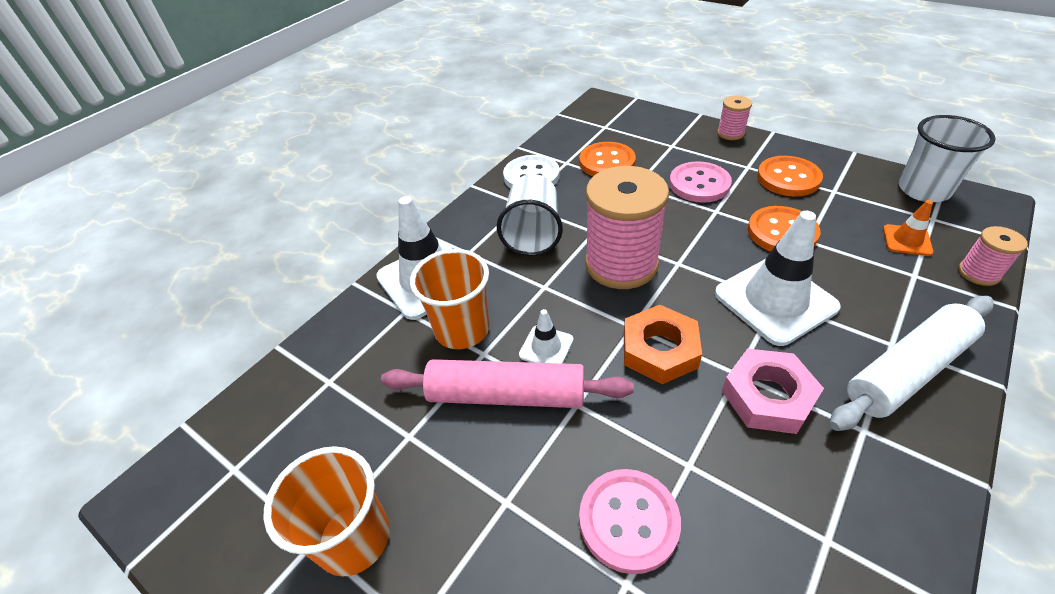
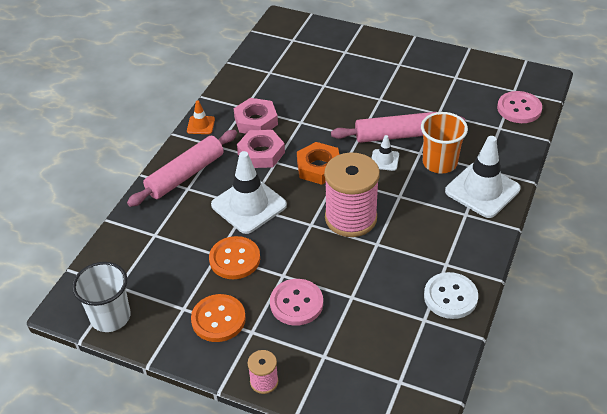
camera: 165 degrees right, 0 degrees up
orange cup [264,446,390,577] -> none
white cup [497,174,563,256] -> none
orange button [579,142,636,176] -> none
pink button [579,469,681,574] -> pink button moved to [497,91,542,123]
white rolling pin [830,296,993,431] -> pink rolling pin [127,130,237,207]
orange traffic cone [883,200,934,256] -> orange traffic cone moved to [187,101,215,134]
pink spool [958,226,1028,286] -> none
none -> pink nut [233,98,278,134]

